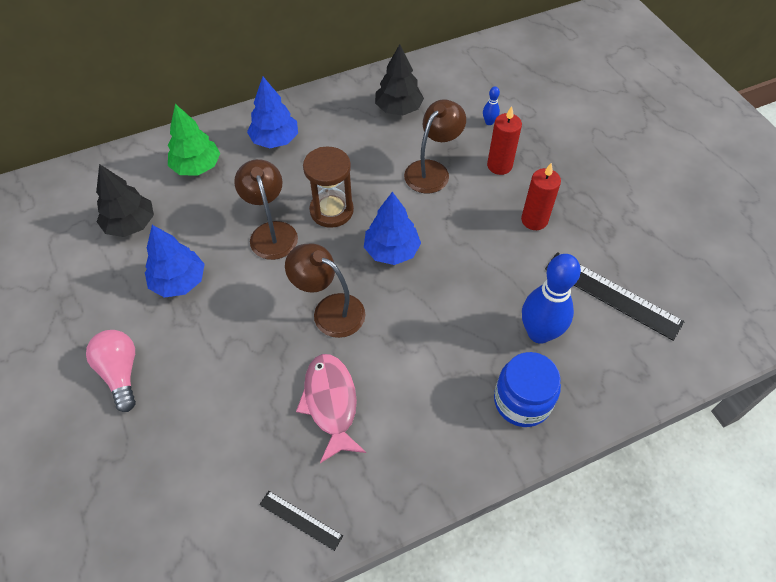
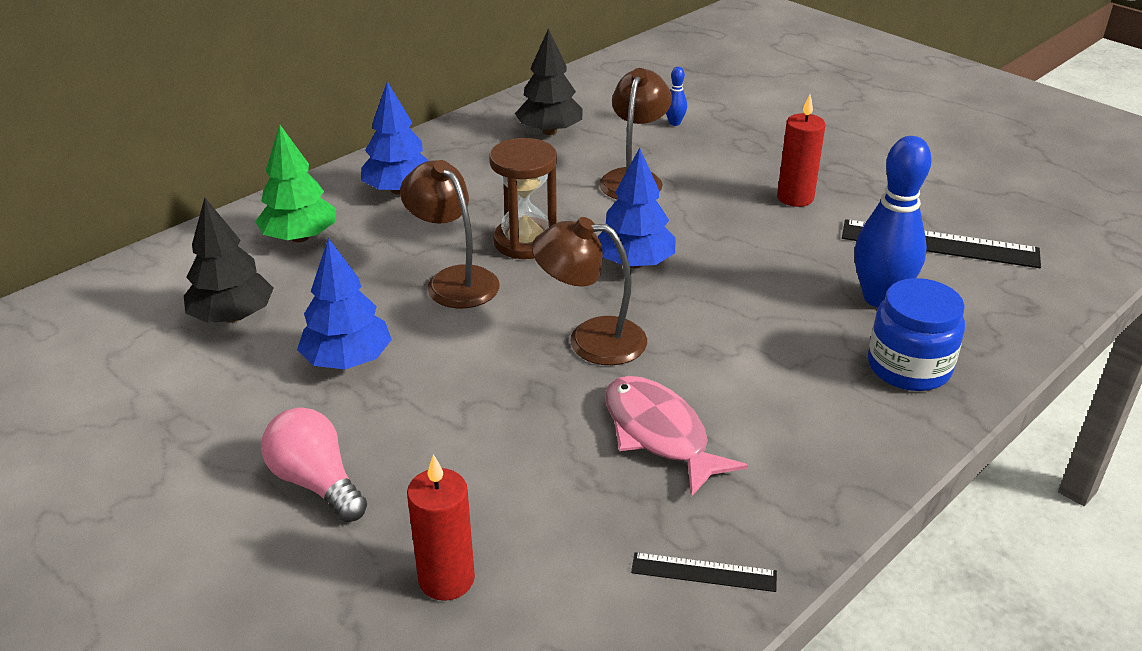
camera: 20 degrees left, 20 degrees down
red candle [487,106,522,175] -> red candle moved to [407,454,475,601]

